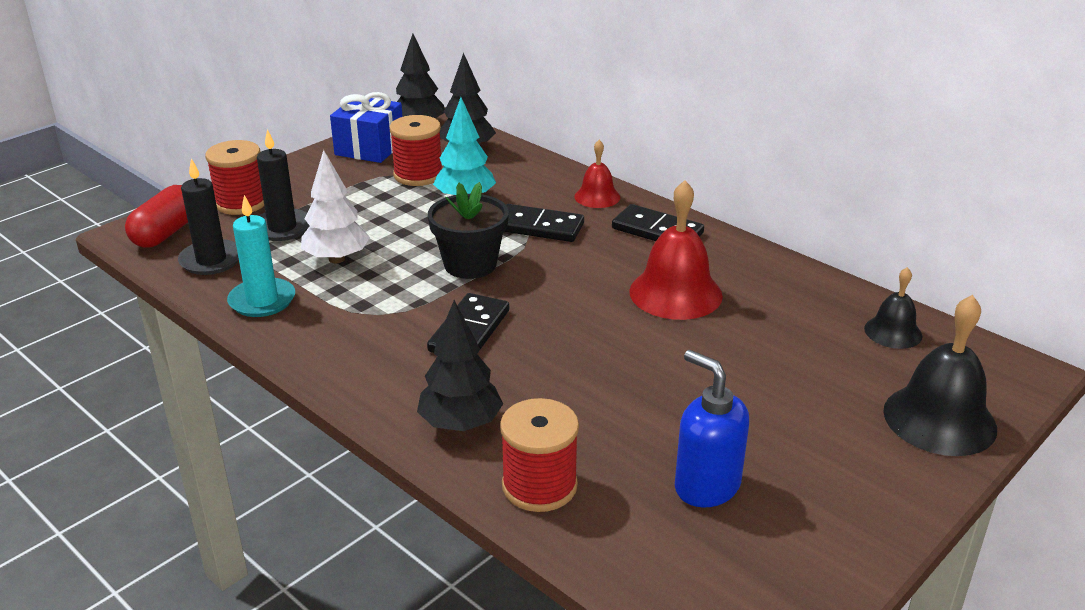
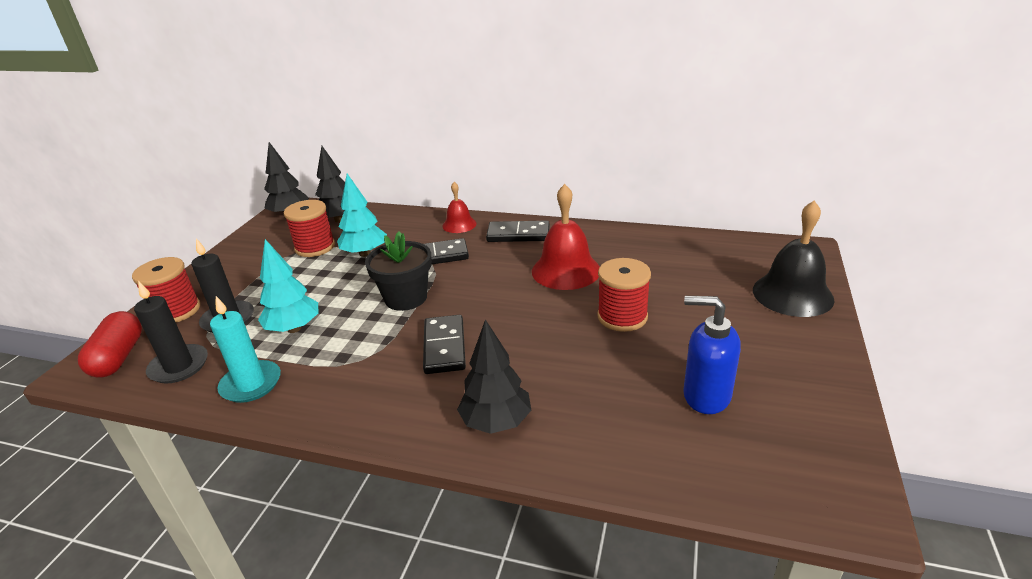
camera: 25 degrees left, 0 degrees up
white tree [301,150,370,263] -> turquoise tree [258,239,319,333]
blue gift [330,92,403,163] -> none
red spool [500,398,579,512] -> red spool moved to [597,258,651,332]
black bell [864,267,922,349] -> none

